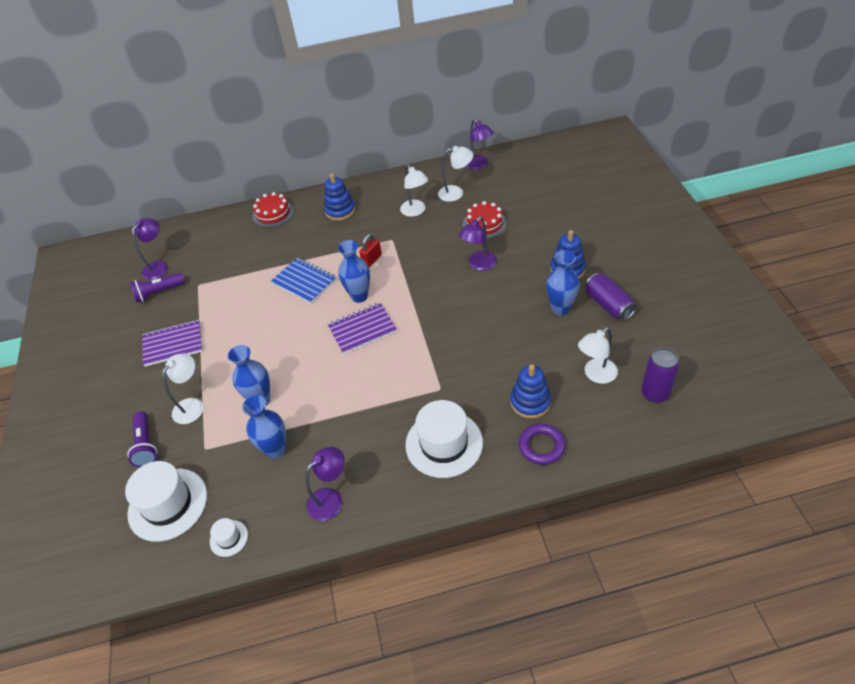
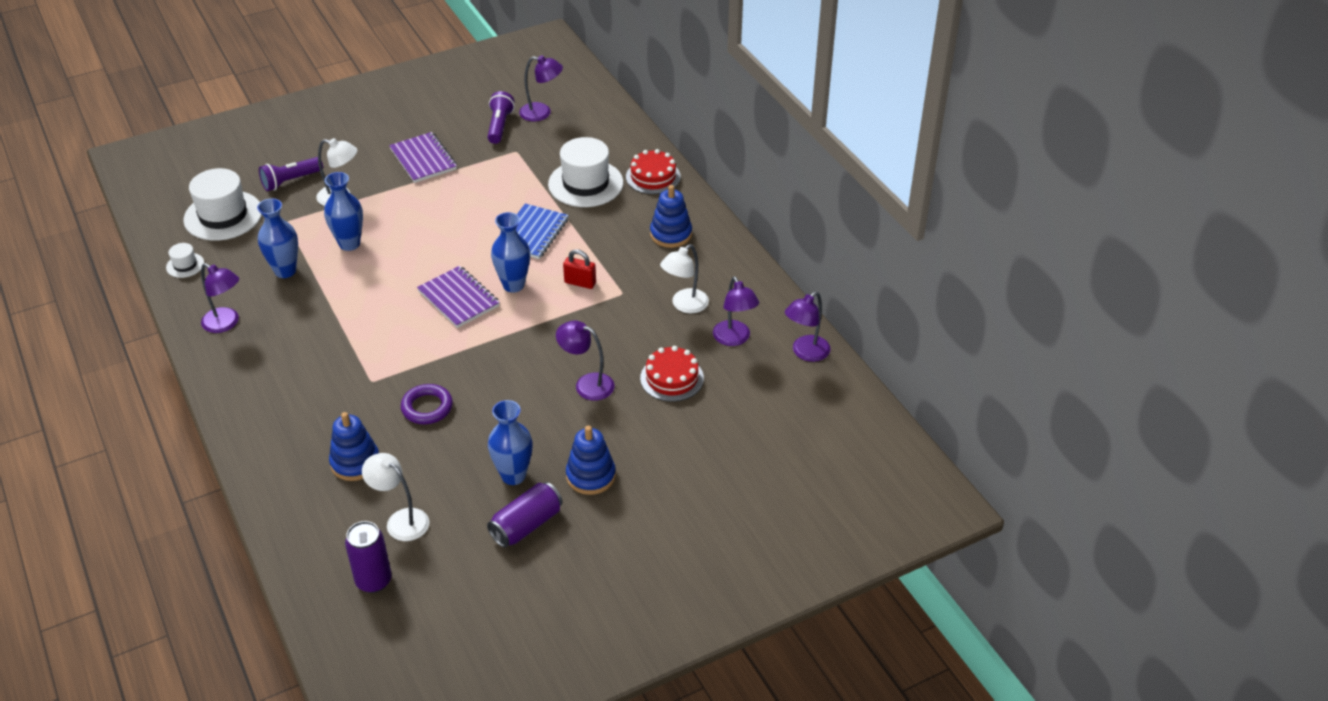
camera: 70 degrees right, 5 degrees down
purple flashlight [130,273,185,303] -> purple flashlight turned 45 degrees clockwise [488,91,515,144]
white hat [405,400,483,478] -> white hat moved to [548,137,623,207]
white lamp [438,146,473,202] -> purple lamp [713,276,759,346]
purple ring [519,424,566,465] -> purple ring moved to [401,384,453,424]

